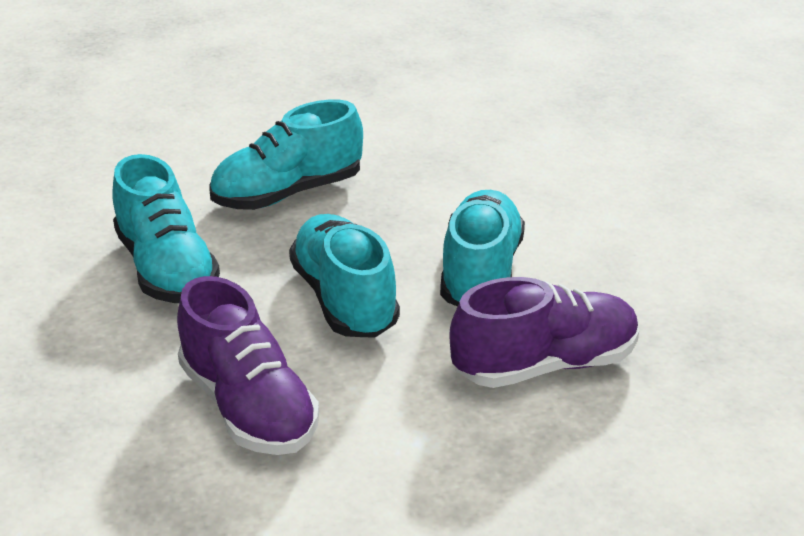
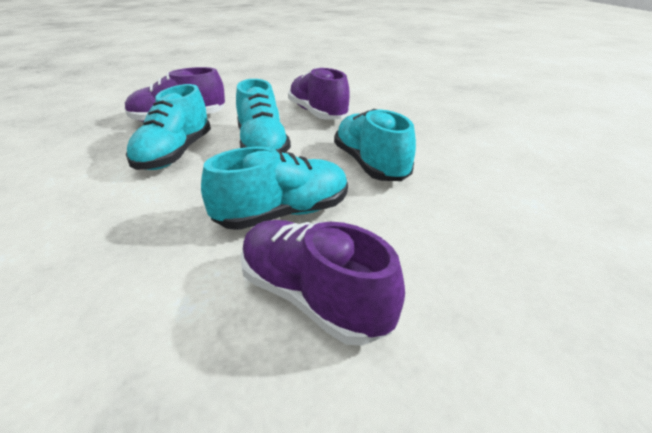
camera: 175 degrees left, 0 degrees up
none -> purple shoe [240,220,405,346]

